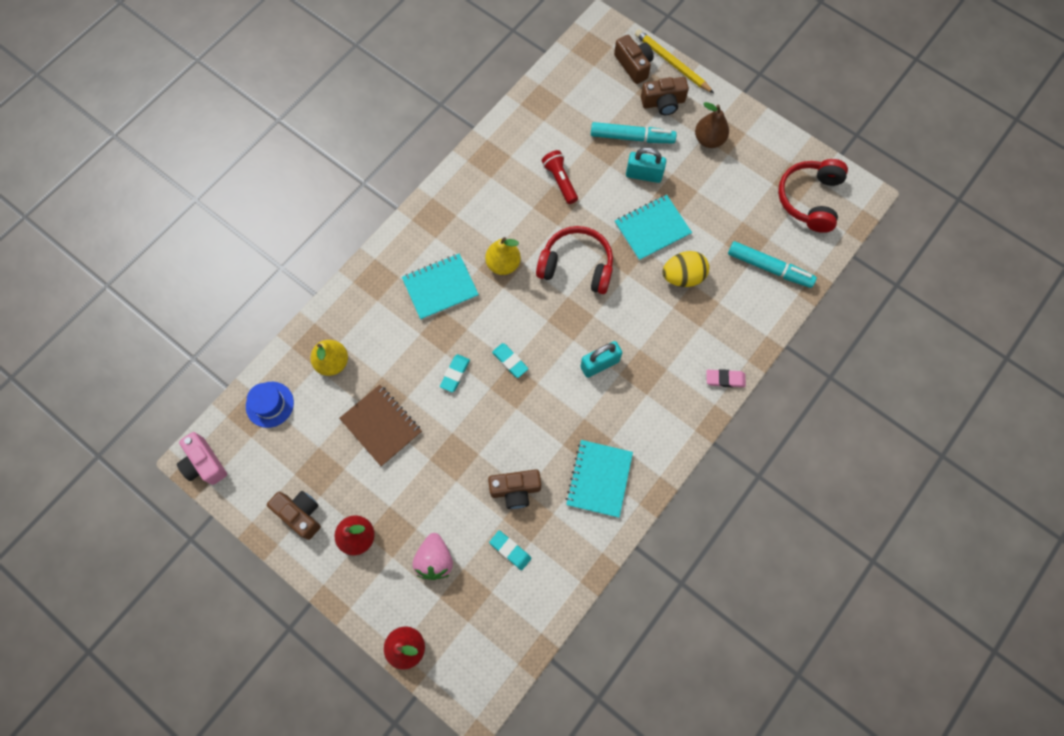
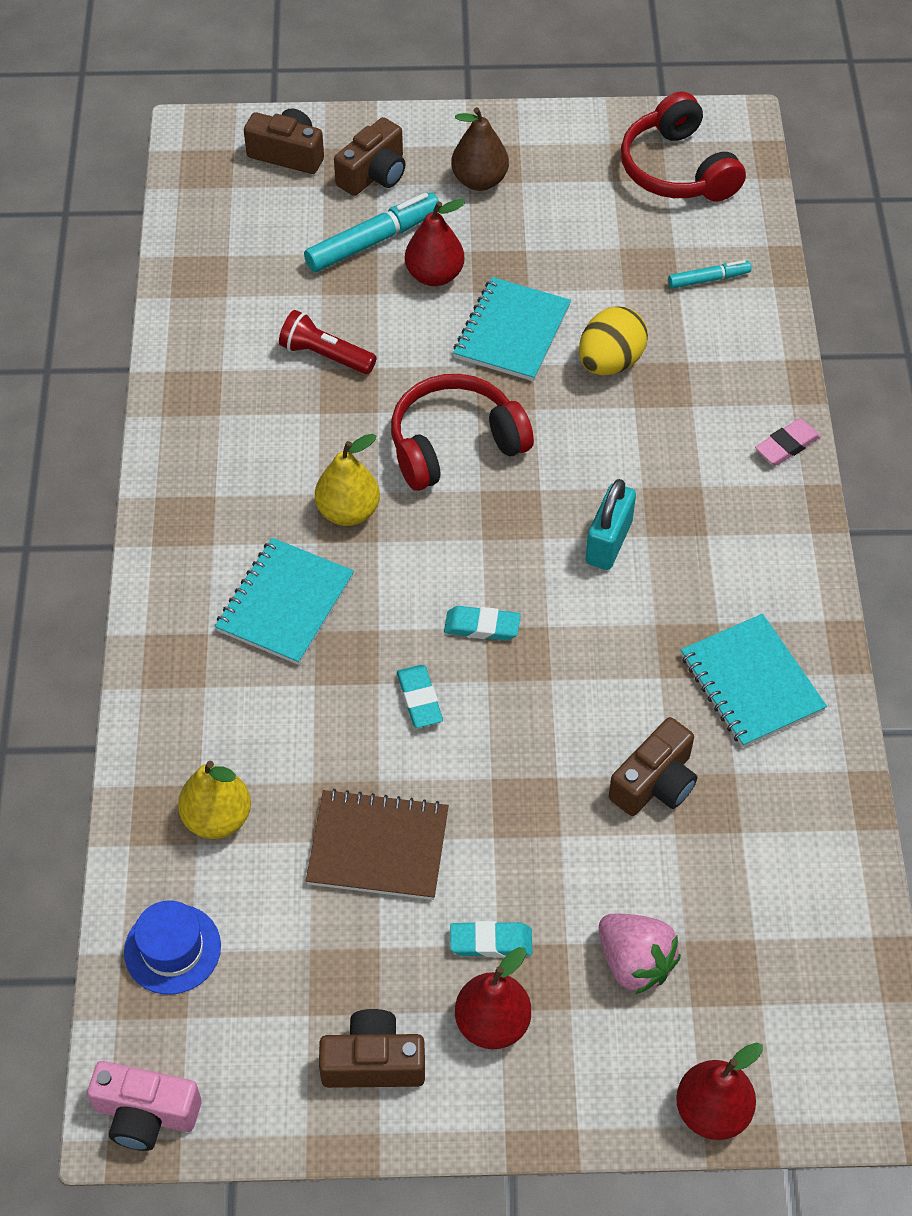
camera: 40 degrees left, 15 degrees down
turquoise eraser [489,531,531,570] -> turquoise eraser moved to [450,921,532,957]
turquoise padlock [626,147,666,183] -> red pear [405,199,466,286]
yellow pencil [635,29,714,93] -> none
turquoise marker [728,241,817,288] -> turquoise marker [668,260,751,289], size x0.56

